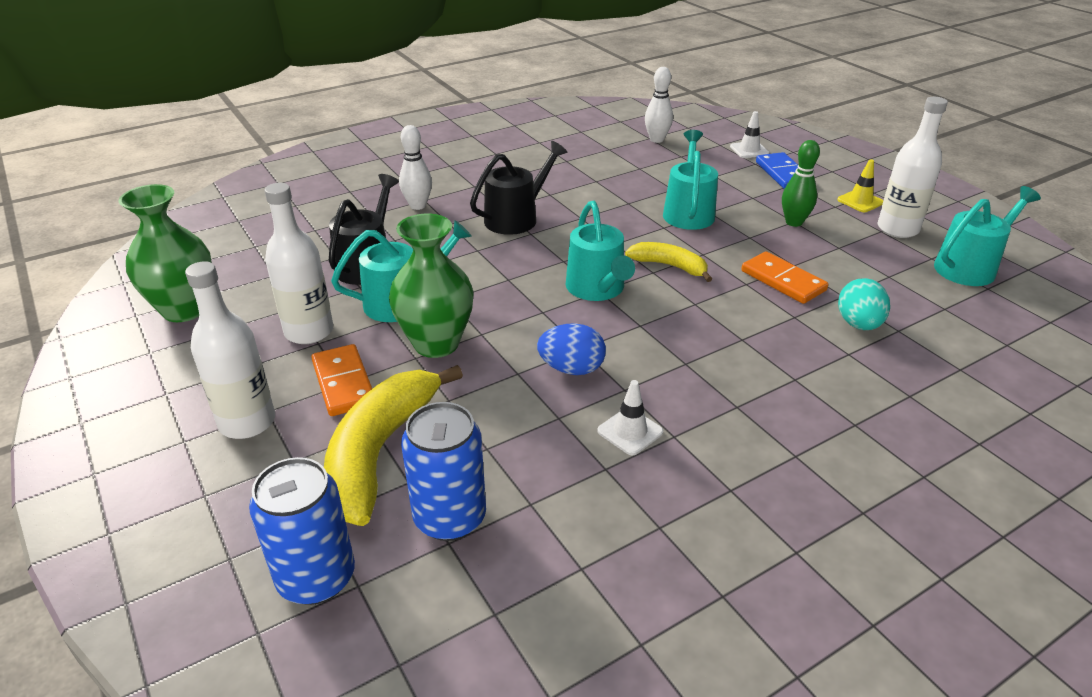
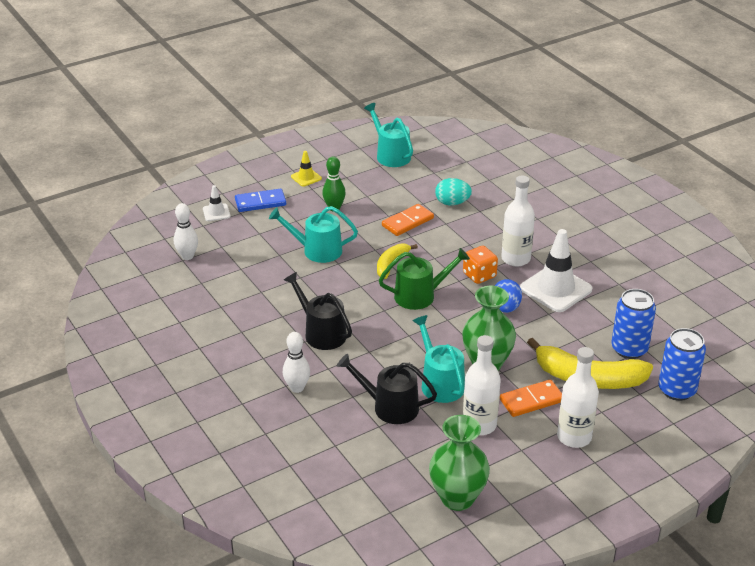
camera: 90 degrees left, 0 degrees up
turquoise watering can [565,201,635,301] -> green watering can [379,248,470,310]
white traffic cone [597,380,663,455] -> white traffic cone [520,229,593,312], size x2.05
white bottle [878,97,948,238] -> white bottle moved to [501,176,535,266]
none -> orange dice [463,246,498,284]

